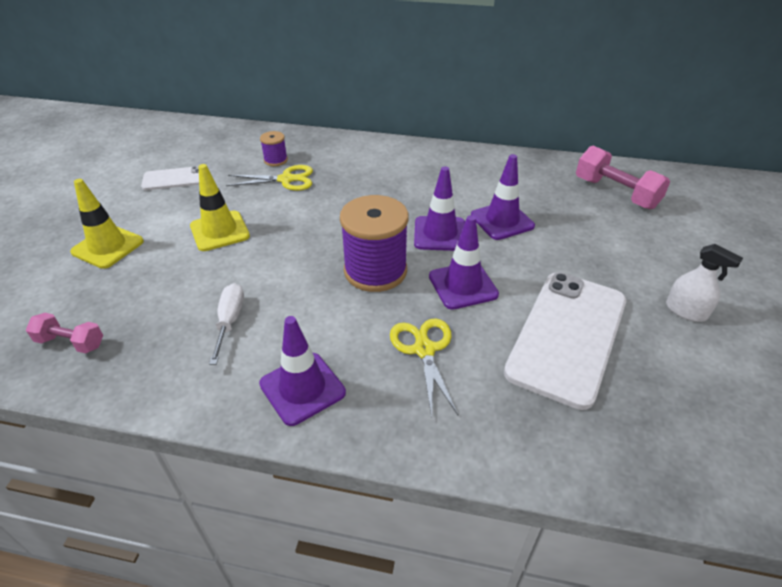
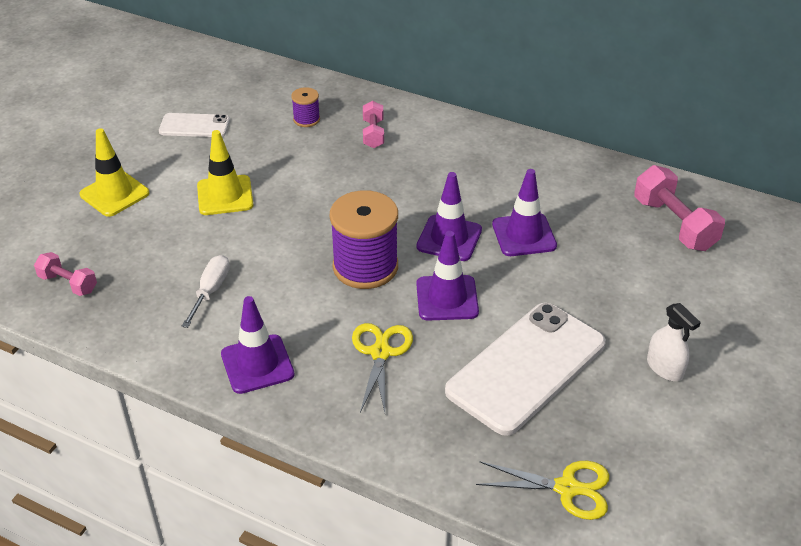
camera: 15 degrees right, 0 degrees up
yellow scissors [226,165,313,191] -> yellow scissors moved to [476,461,609,520]
none -> pink dumbbell [363,101,384,148]

